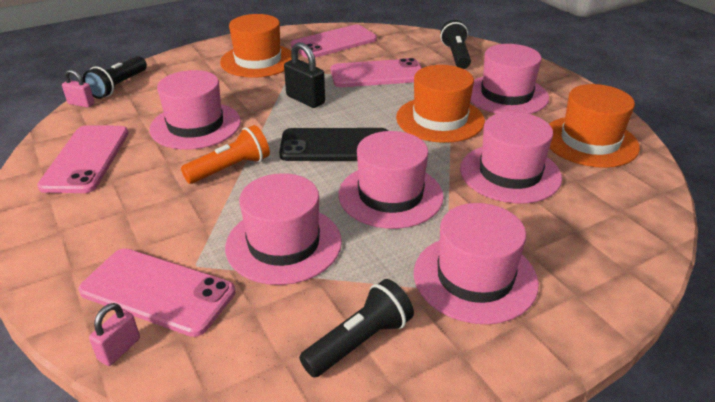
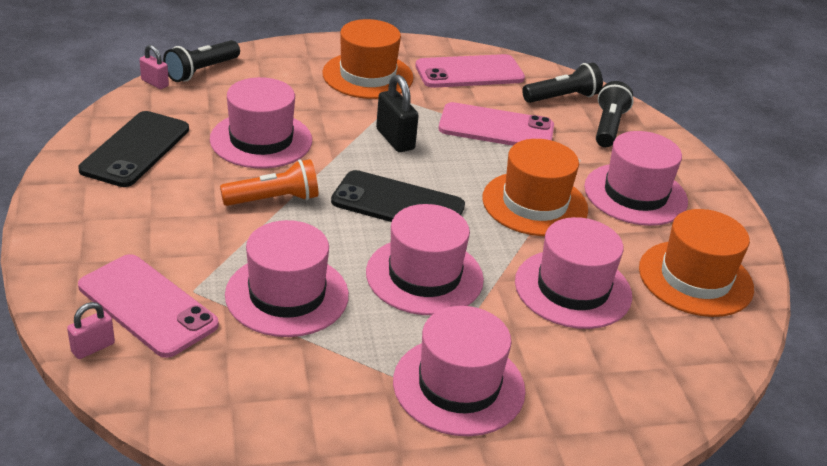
camera: 15 degrees right, 0 degrees up
pink phone [37,125,129,193] -> black phone [78,111,189,187]
black flashlight [299,279,414,378] -> black flashlight moved to [522,63,603,103]

